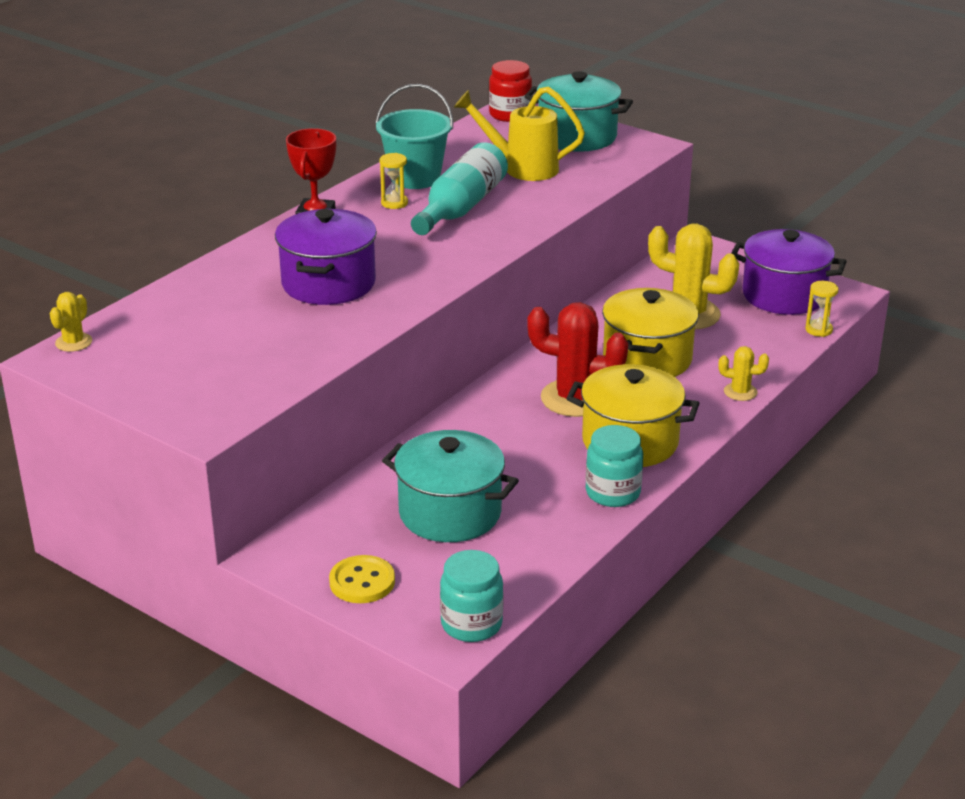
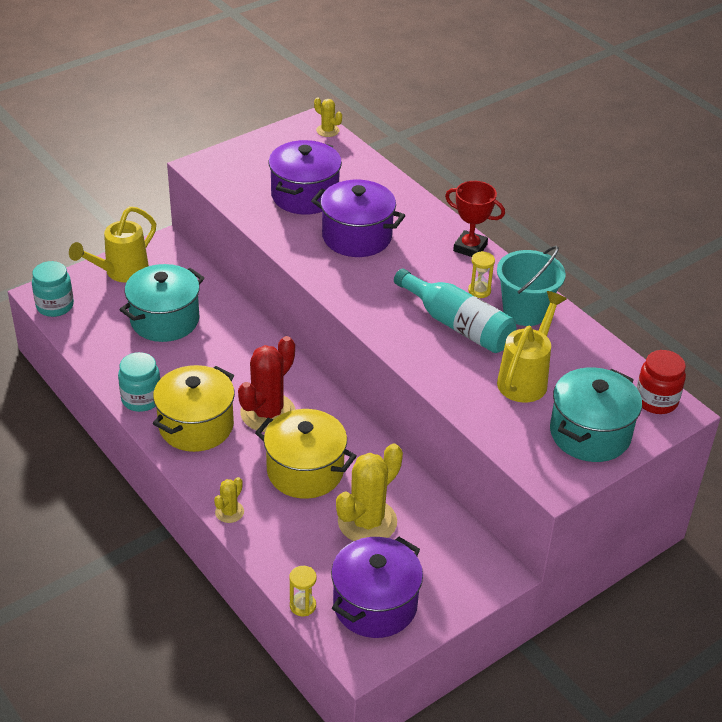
camera: 105 degrees right, 10 degrees up
yellow button [329,555,395,603] -> yellow watering can [69,206,156,282]
none -> purple pot [268,140,342,215]

